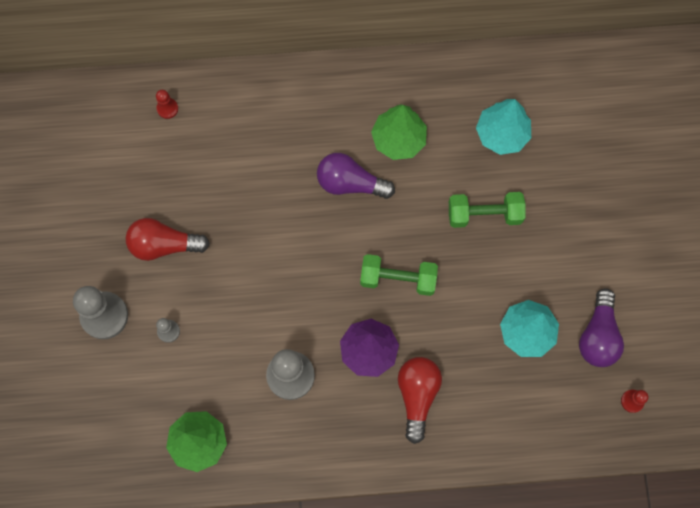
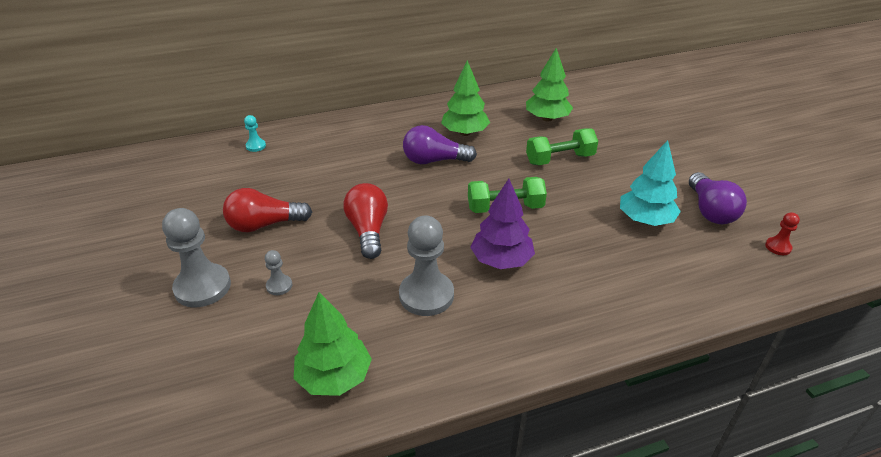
camera: 15 degrees left, 35 degrees down
red pawn [156,90,178,119] -> turquoise pawn [244,115,266,152]
red light bulb [398,357,442,444] -> red light bulb moved to [343,183,388,259]
turquoise tree [476,99,531,155] -> green tree [526,48,573,122]

